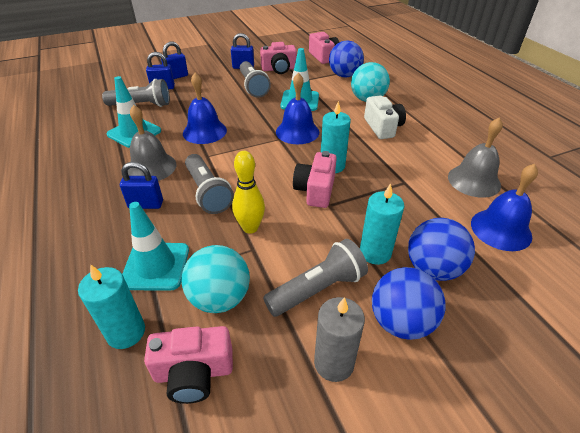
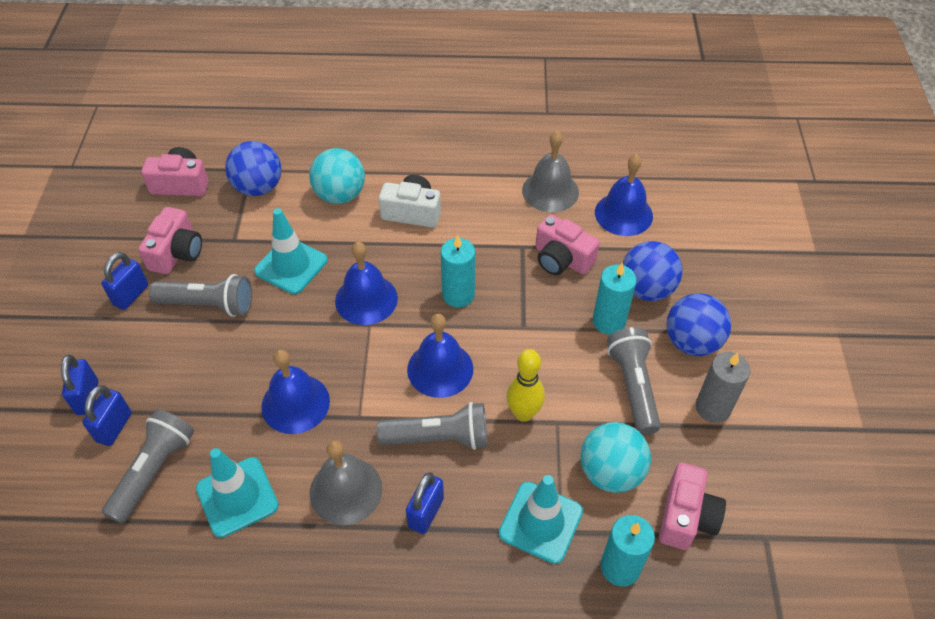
camera: 65 degrees left, 10 degrees up
pink camera [293,151,337,208] -> pink camera moved to [536,214,600,275]
none -> blue bell [407,314,473,398]

